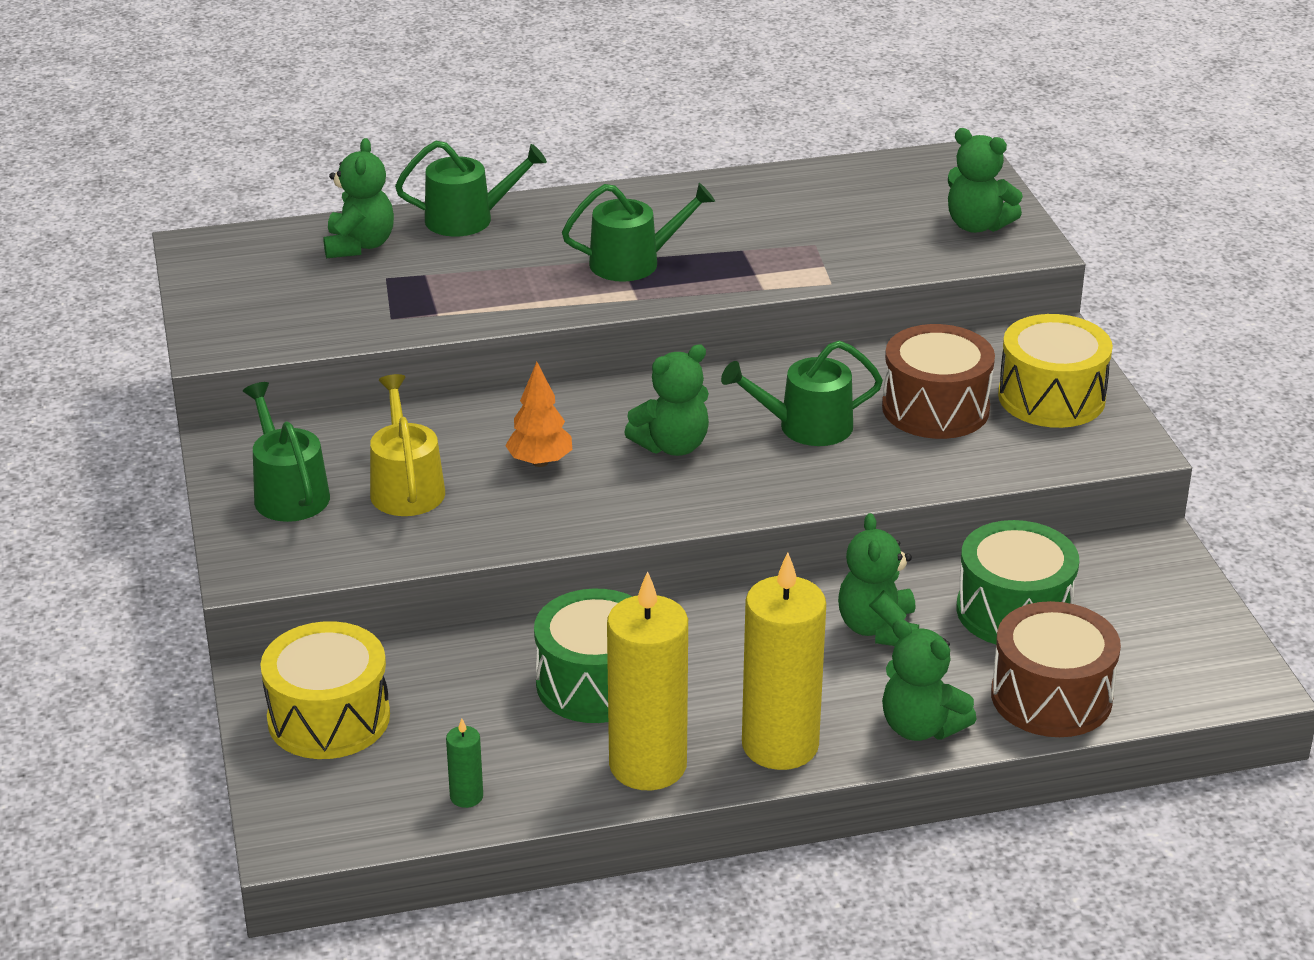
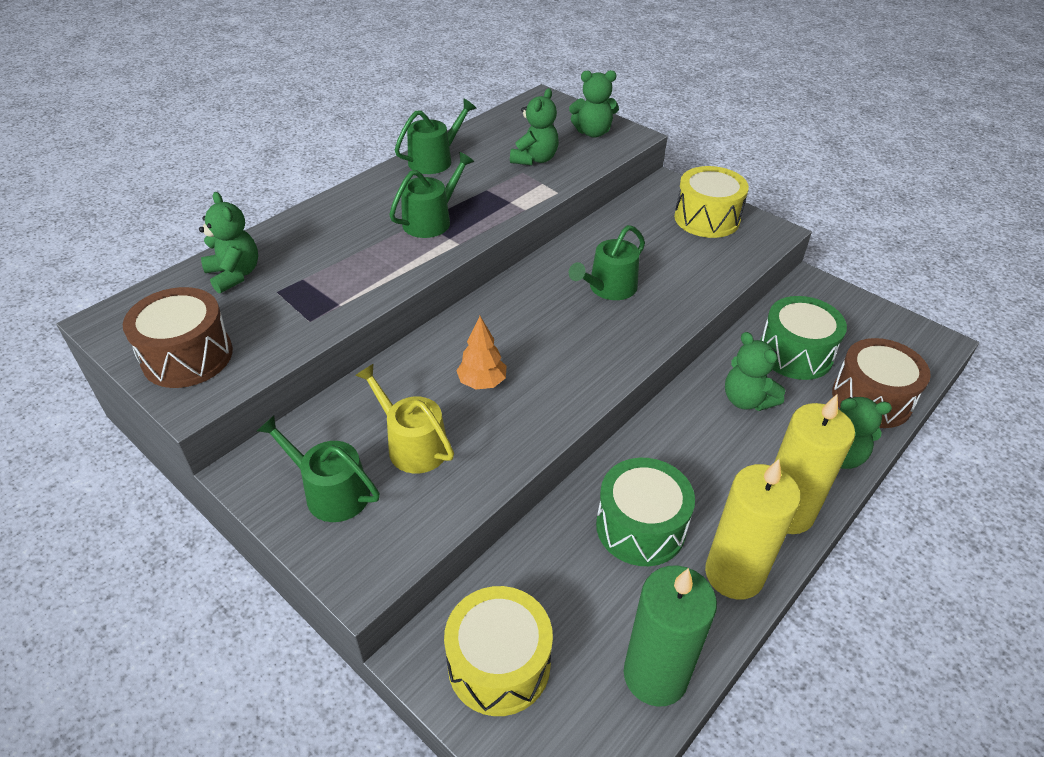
camera: 35 degrees left, 10 degrees up
green watering can [395,141,547,237] -> green watering can moved to [395,99,477,174]
green candle [446,718,483,808] -> green candle [624,565,717,707], size x2.38
green teddy bear [624,344,709,456] -> green teddy bear moved to [510,88,559,165]
brown drum [882,324,995,439] -> brown drum moved to [123,287,233,388]

